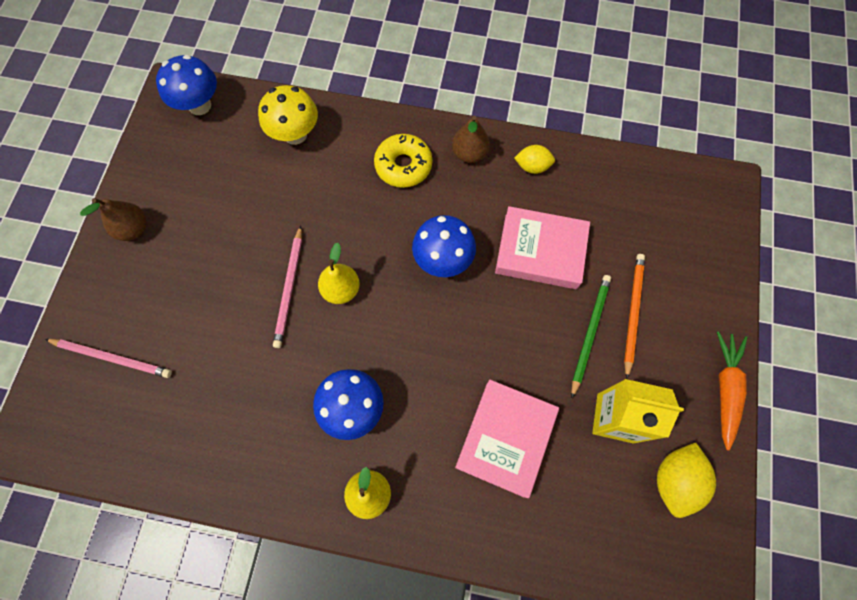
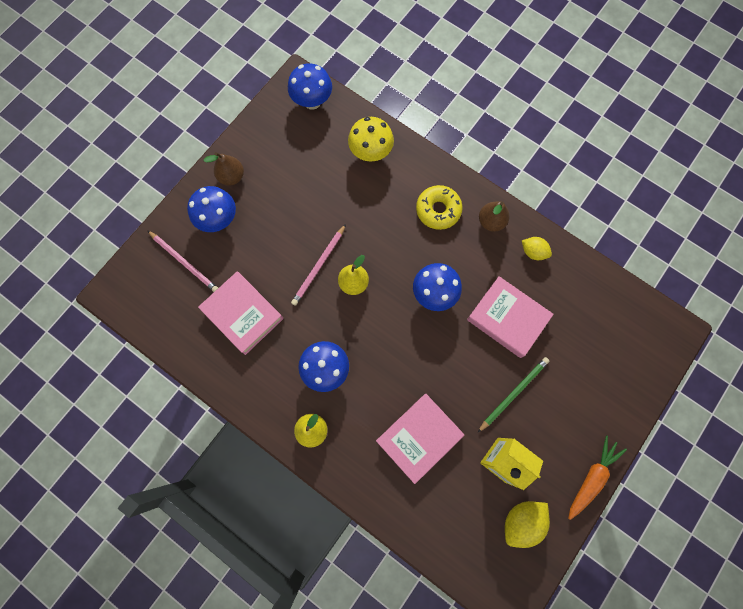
camera: 25 degrees right, 5 degrees up
orange pencil [624,254,645,379] -> none
none -> blue mushroom [187,186,236,232]
none -> pink book [198,271,283,355]

